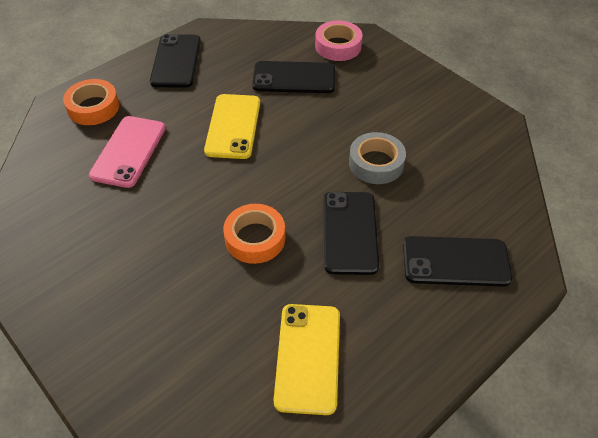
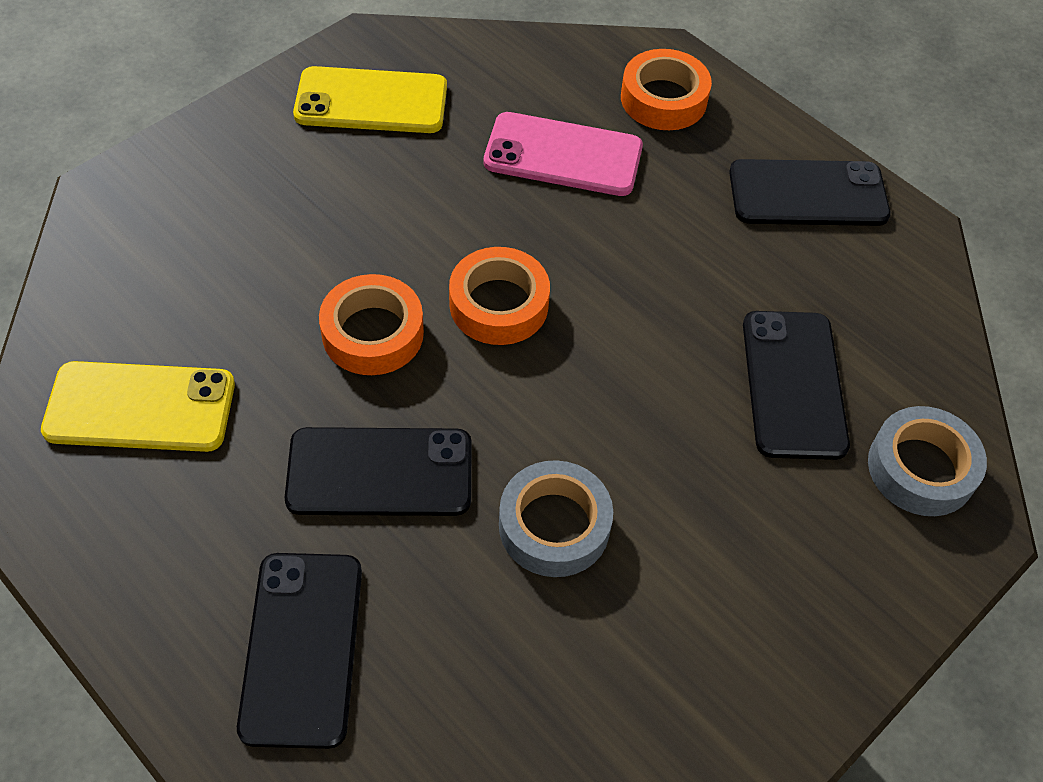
camera: 85 degrees right, 5 degrees up
yellow phone [204,94,260,159] -> yellow phone moved to [293,66,447,133]
pink tape [315,21,362,61] -> grey tape [868,406,987,516]
none -> orange tape [449,247,550,345]

